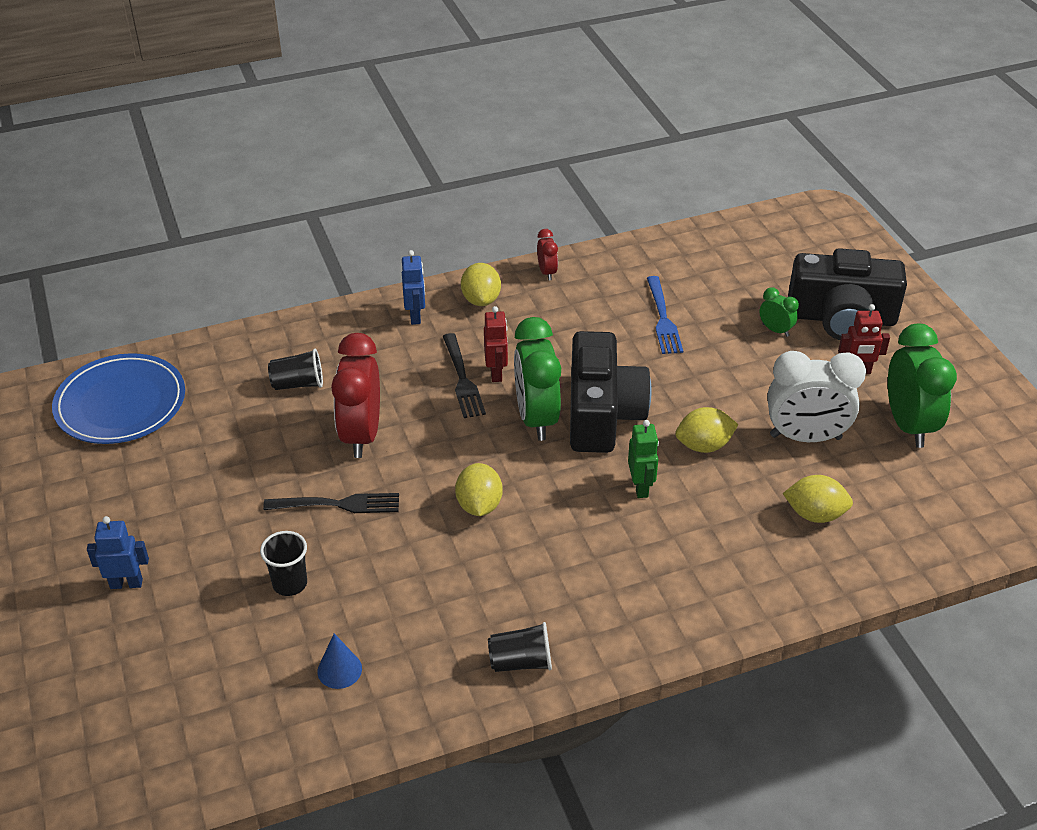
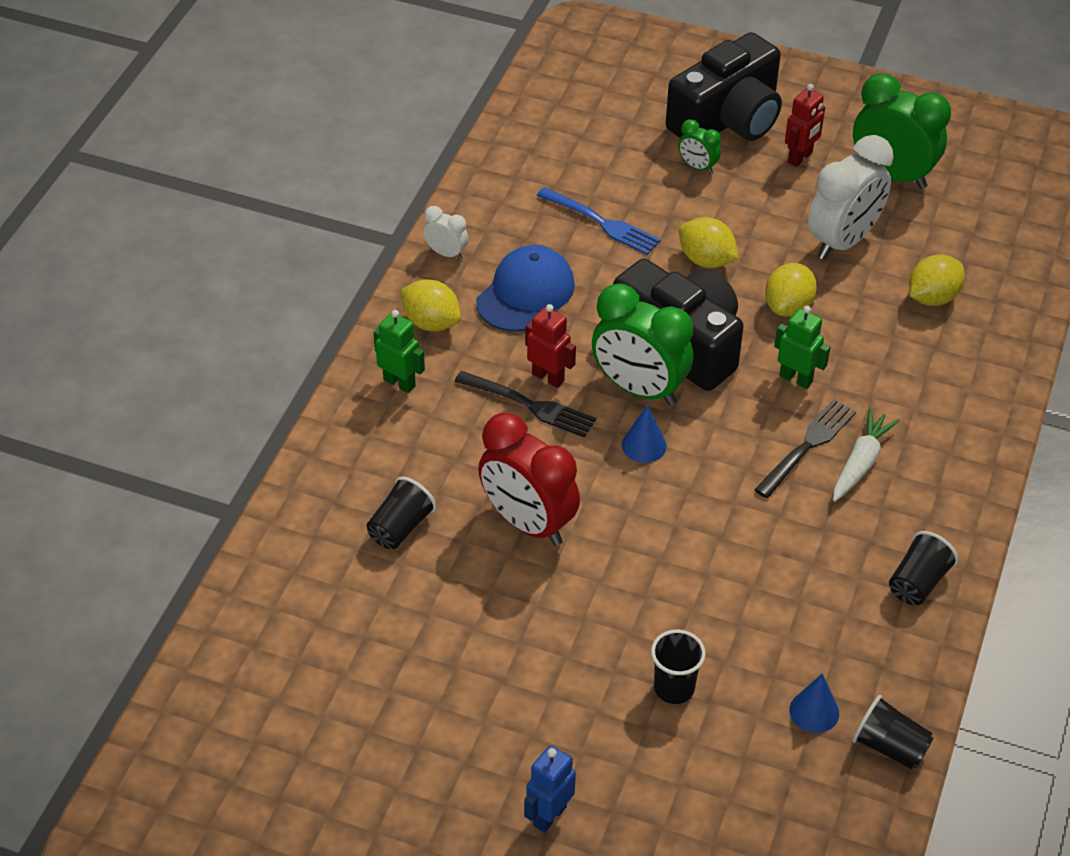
camera: 50 degrees left, 5 degrees up
blue plate [52,353,185,444] -> none
black fork [263,493,399,513] -> black fork moved to [754,399,856,498]
blue robot [402,250,425,325] -> green robot [374,310,425,393]
yellow lemon [455,463,503,516] -> yellow lemon moved to [679,217,739,268]
red clock [537,229,558,280] -> white clock [423,206,468,260]
green clock [759,287,799,337] -> green clock turned 135 degrees counterclockwise [678,119,721,174]
none -> blue cap [476,245,575,332]
none -> blue cone [622,405,667,463]
none -> white carrot [833,408,900,502]
none -> black cup [852,695,934,769]

